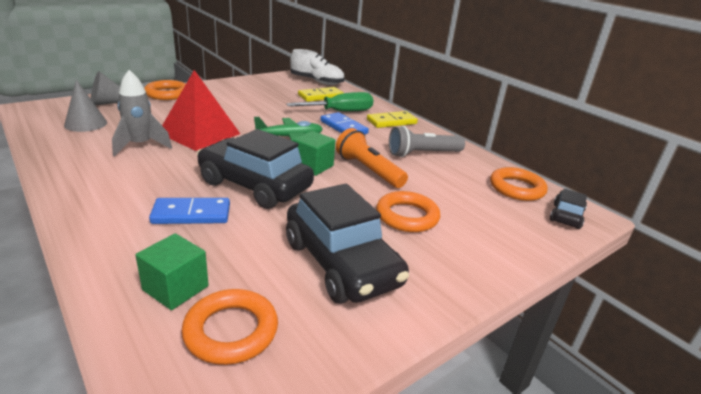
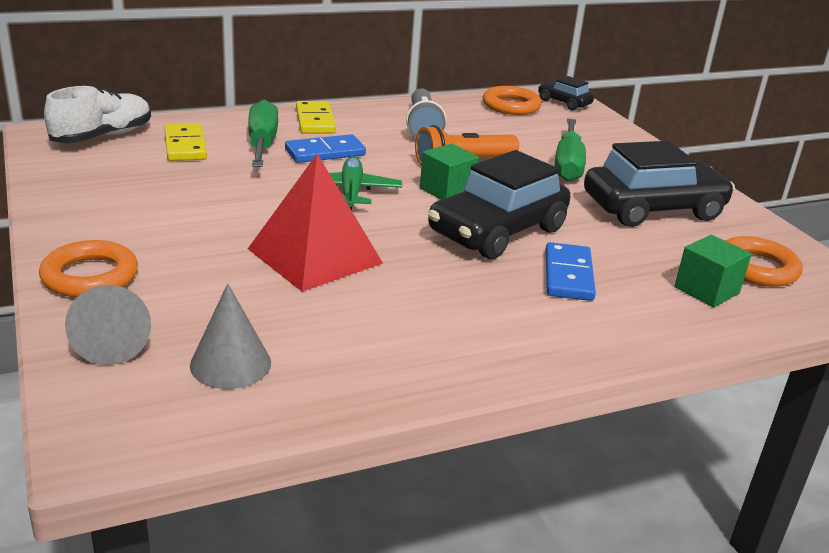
camera: 75 degrees left, 0 degrees up
grey rocket [112,70,172,157] -> none
orange ring [376,191,440,232] -> green screwdriver [555,118,586,181]

